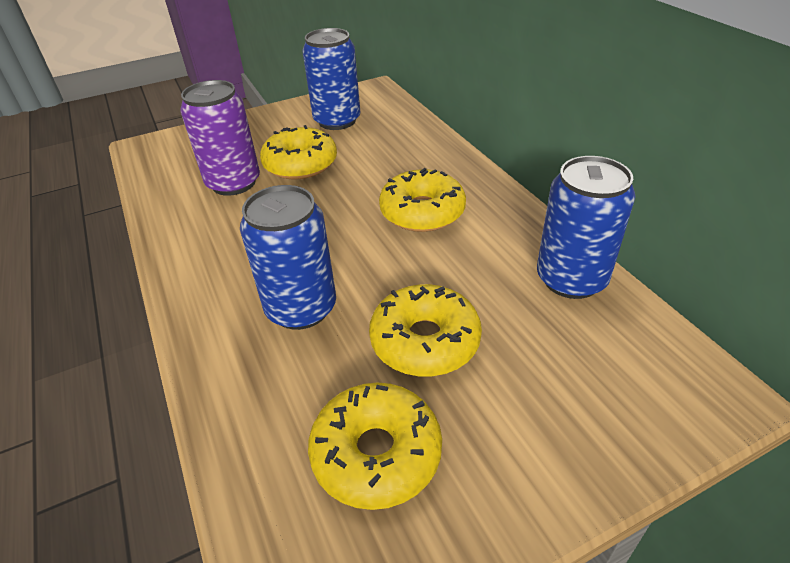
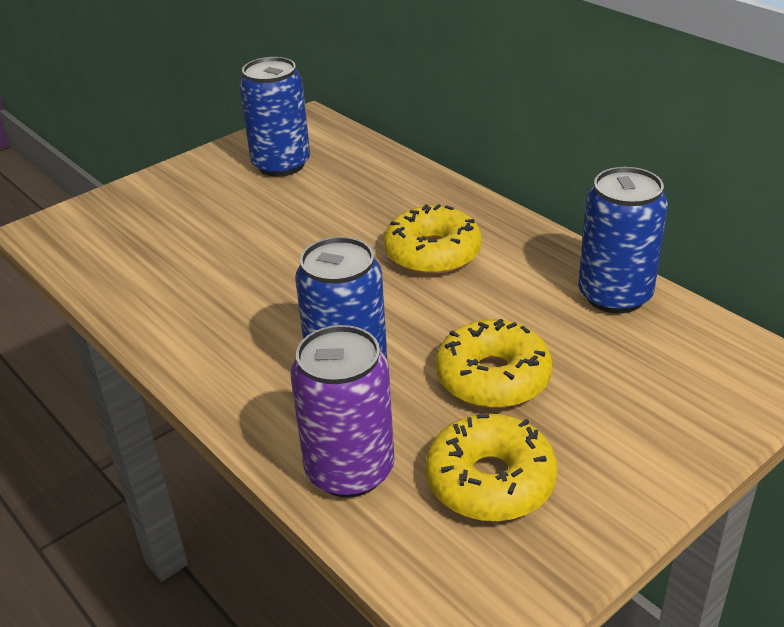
camera: 15 degrees left, 5 degrees down
purple can [181,80,260,196] -> purple can moved to [291,325,394,498]
yellow donut [260,125,337,180] -> none

